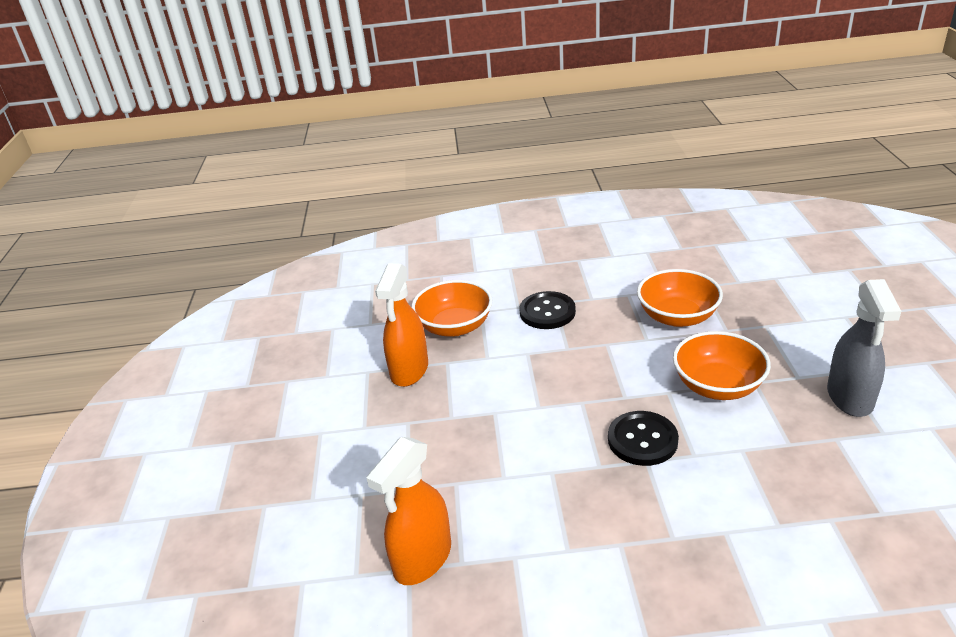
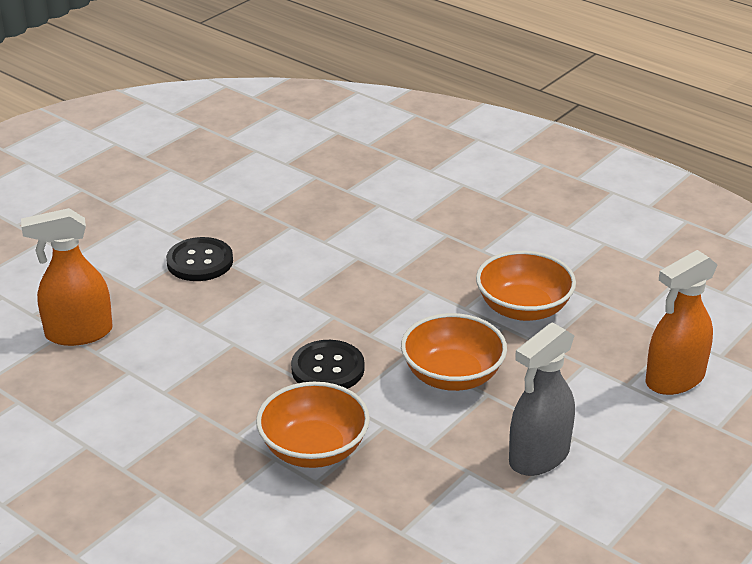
camera: 40 degrees right, 0 degrees up
orange spray bottle [375,263,428,387] -> orange spray bottle moved to [646,250,717,395]
orange bowl [411,280,493,337] -> orange bowl moved to [256,382,370,468]
black button [519,291,576,329] -> black button moved to [166,237,233,281]

